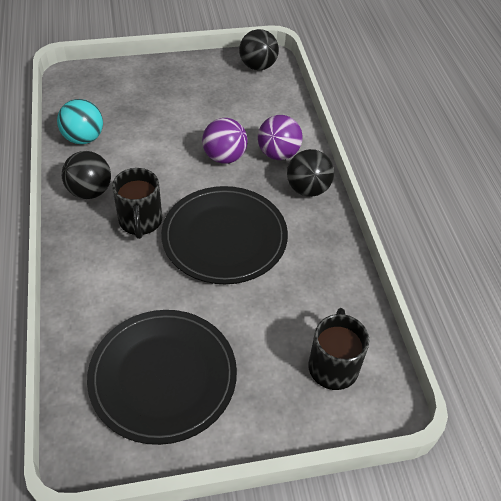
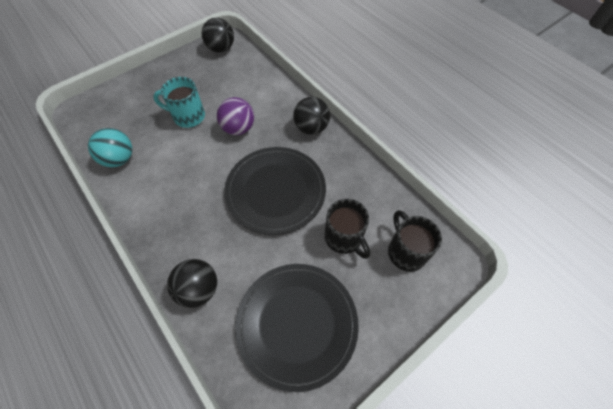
camera: 25 degrees left, 10 degrees up
black ball [62,151,111,199] -> black ball moved to [167,259,217,308]
black mug [112,168,162,239] -> black mug moved to [325,199,370,259]
purple ball [258,115,303,160] -> none
none -> turquoise mug [153,77,205,128]

